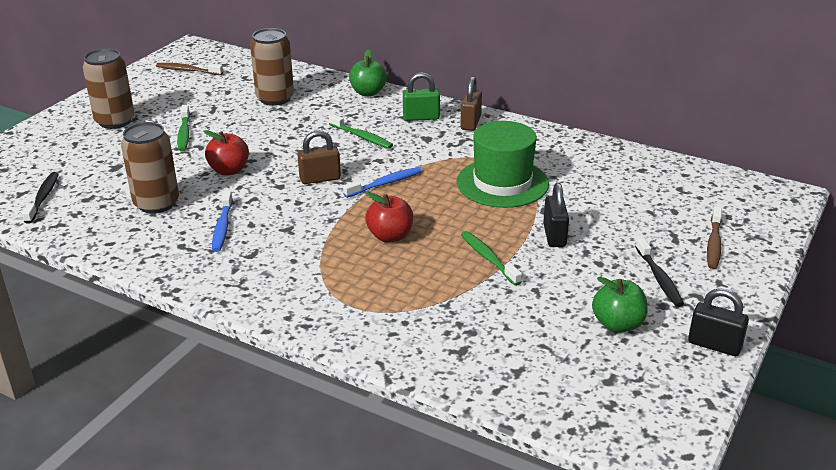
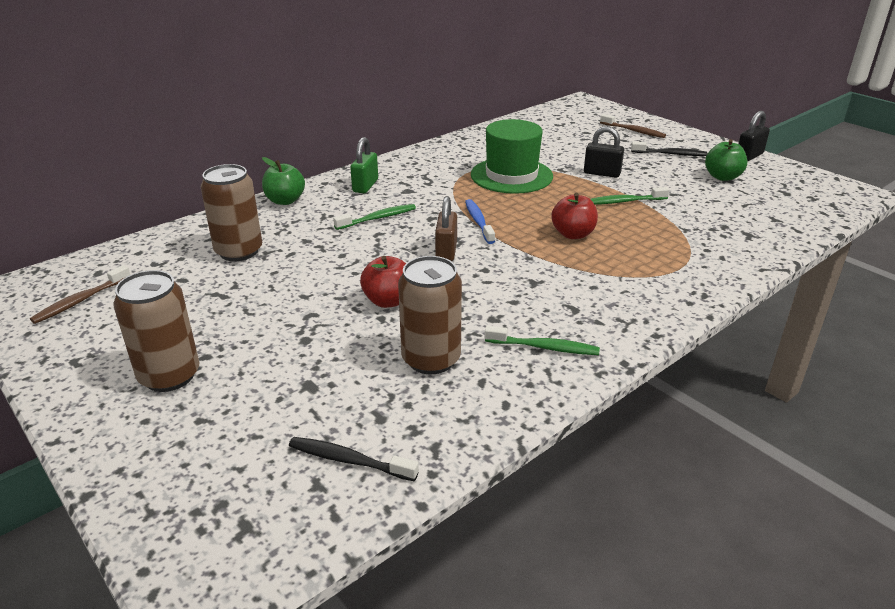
camera: 70 degrees left, 0 degrees up
green toothbrush [177,105,190,151] -> green toothbrush moved to [485,325,600,355]
blue toothbrush [212,191,233,252] -> none
brown padlock [460,76,482,131] -> none

